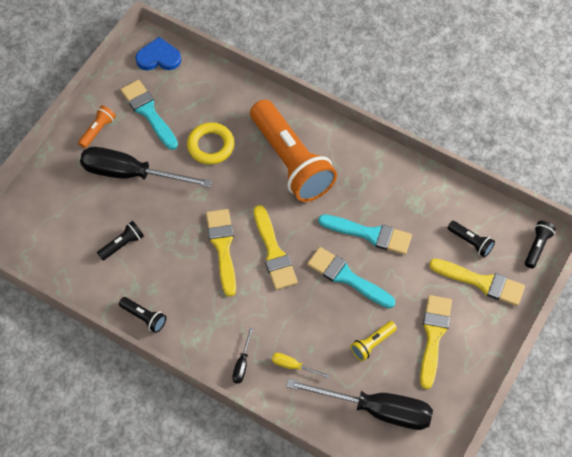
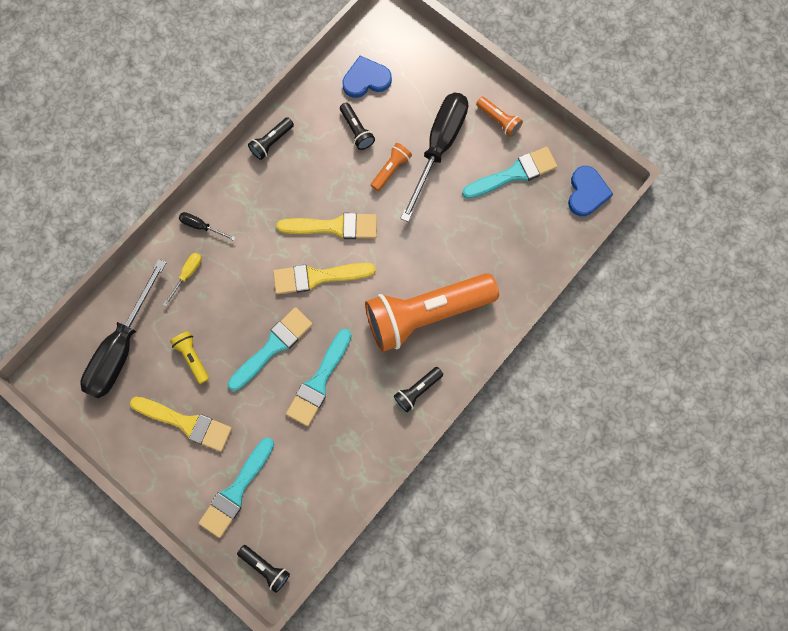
camera: 100 degrees right, 15 degrees up
yellow ring [187,122,234,164] -> none
yellow brush [429,259,525,306] -> turquoise brush [199,438,274,538]
black flashlight [448,221,495,257] -> black flashlight moved to [394,367,443,412]
none -> blue heart [342,56,392,98]
none -> orange flashlight [371,143,412,191]

